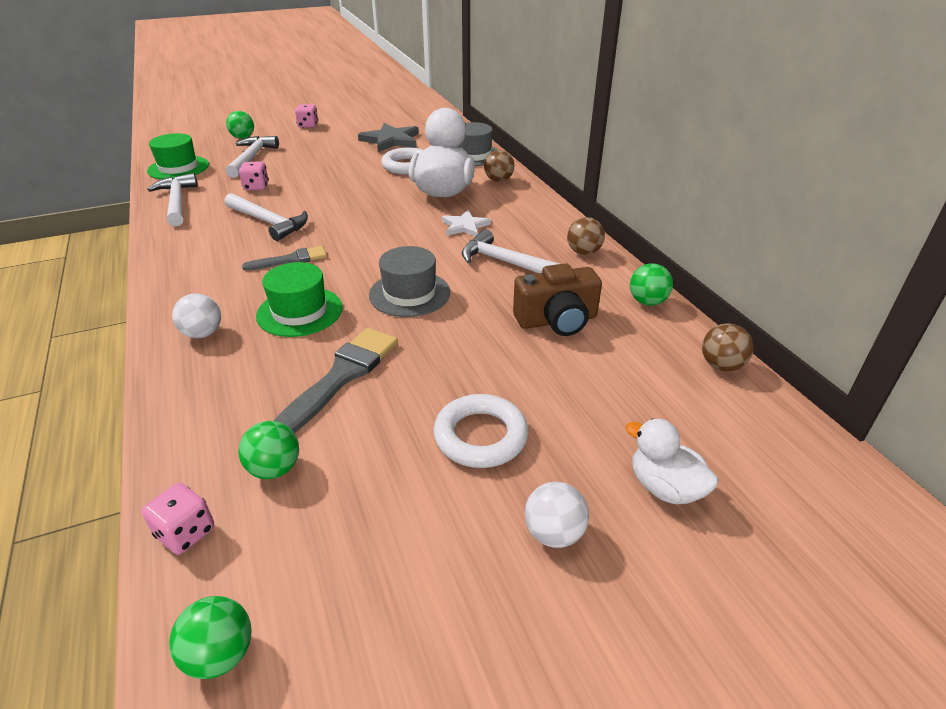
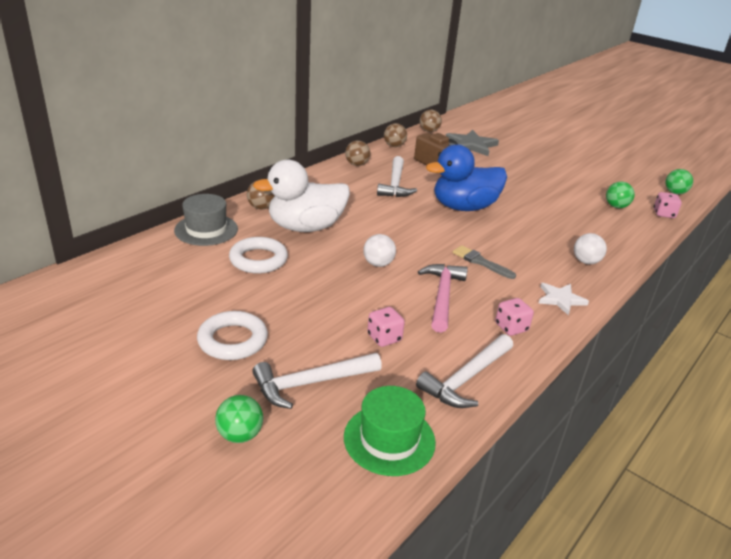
camera: 120 degrees left, 5 degrees down
white hammer [225,193,308,241] -> pink hammer [418,264,468,333]
green hat [256,262,343,337] -> none
grey brush [274,328,398,433] -> none
pink dice [295,104,318,128] -> pink dice moved to [495,298,534,336]
grey star [358,123,419,152] -> grey star moved to [446,130,499,156]
grey hat [369,246,450,317] -> blue duck [426,144,507,211]
white ring [433,394,528,468] -> white ring moved to [197,311,268,360]
white star [442,210,491,236] -> white star moved to [538,283,589,315]
white ball [524,482,589,548] -> white ball moved to [363,234,396,267]
white duck [625,419,719,504] -> none
green ball [630,264,673,306] -> brown ball [384,123,407,147]

